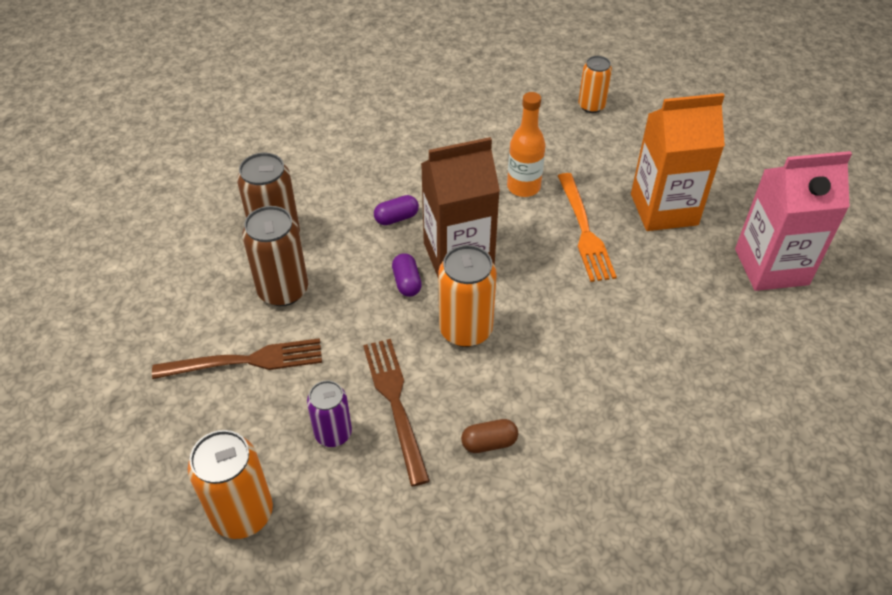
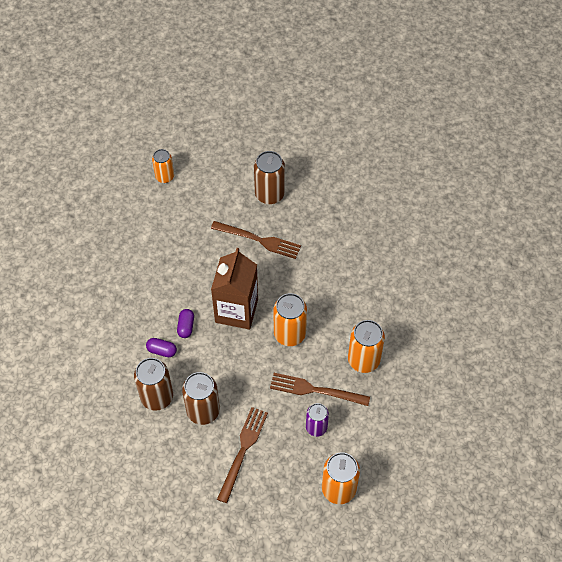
camera: 60 degrees left, 10 degrees up
purple capsule [392,253,422,297] -> purple capsule moved to [146,338,177,357]
brown capsule [461,419,518,453] -> orange can [348,320,385,373]
orange bottle [507,92,546,197] -> none
orange fork [558,173,617,282] -> brown fork [211,221,301,259]
orange carton [631,93,725,231] -> brown can [254,151,285,204]
pink carton [735,151,852,291] -> none

